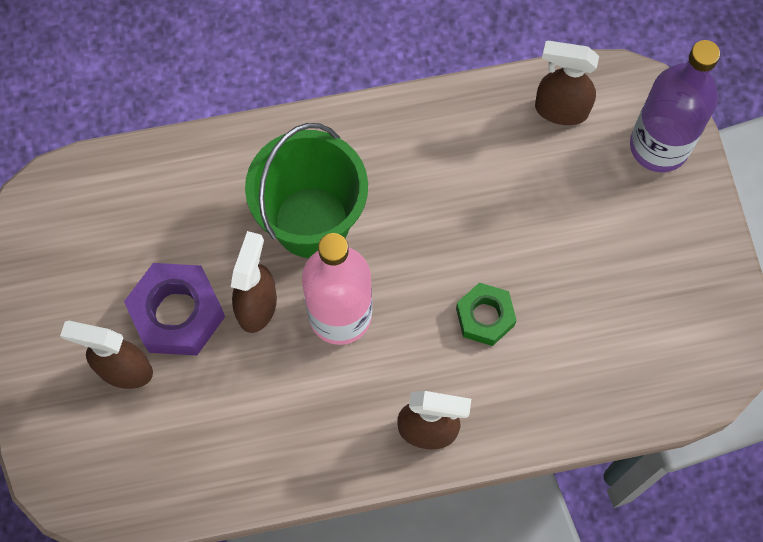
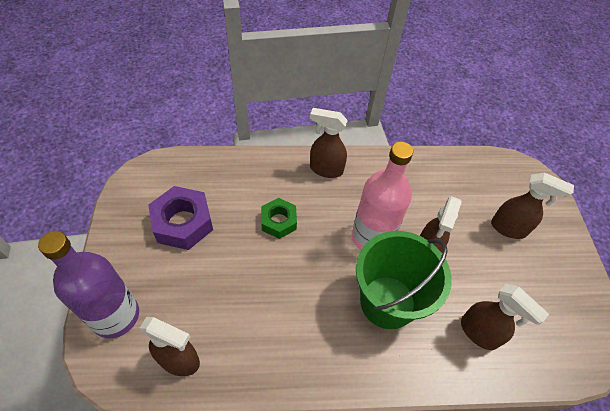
camera: 175 degrees left, 15 degrees down
purple nut [124,263,225,355] -> purple nut moved to [148,186,213,250]
none -> brown spray bottle [461,284,549,350]

